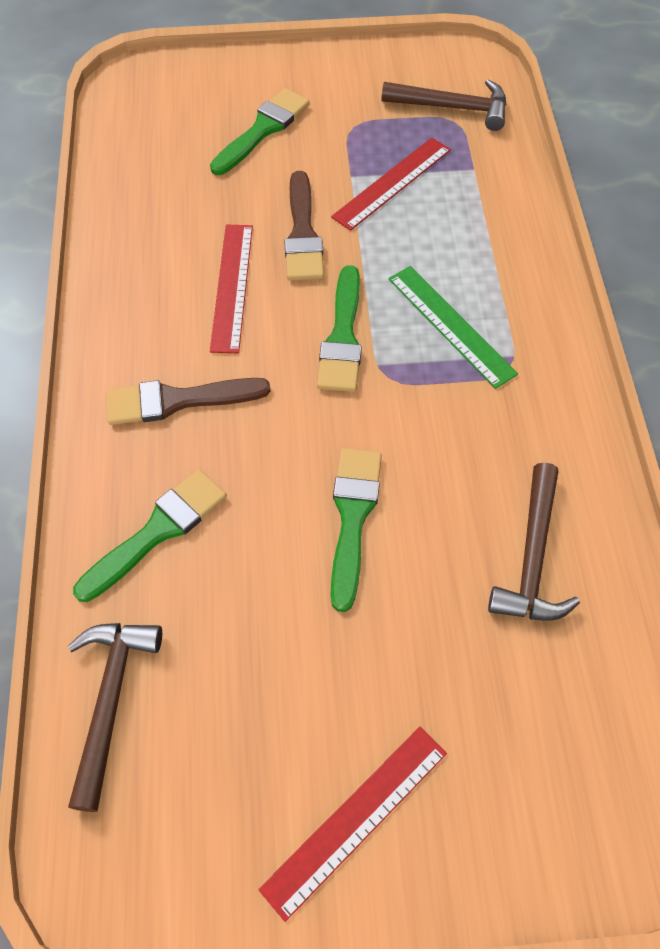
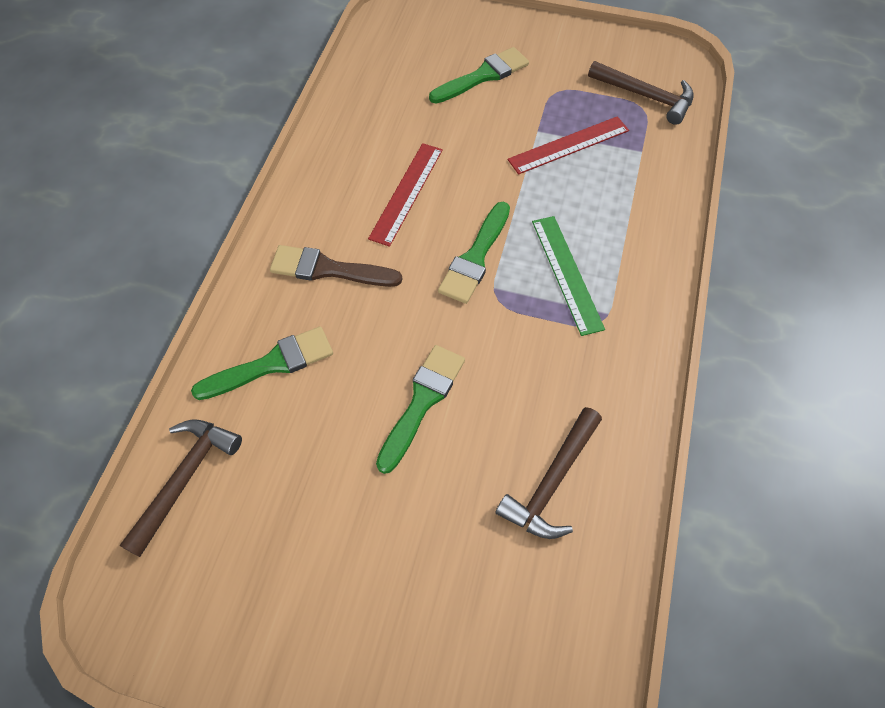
camera: 20 degrees right, 0 degrees up
red ruler [258,727,447,922] -> none
brown brush [284,171,324,281] -> none

